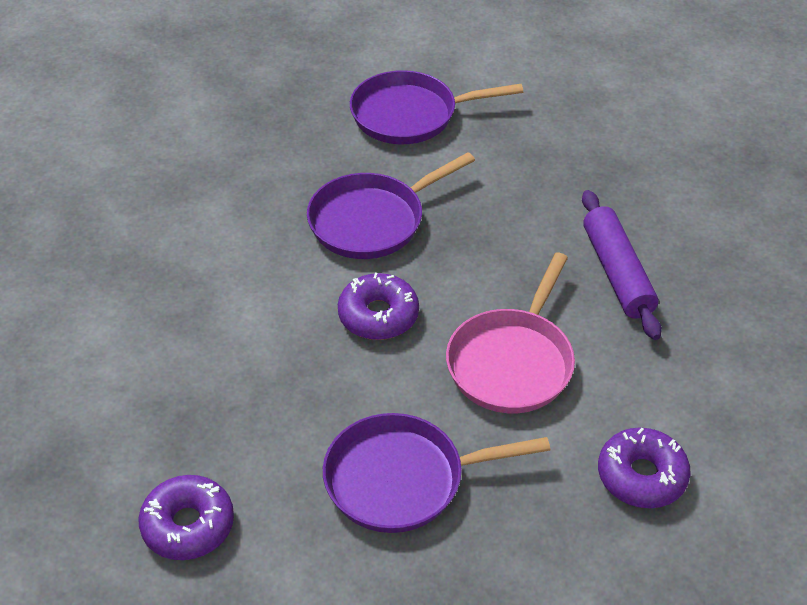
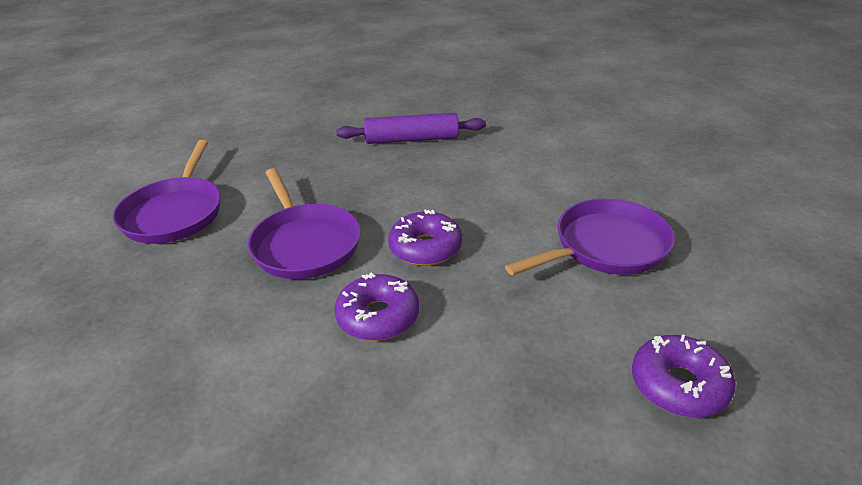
camera: 80 degrees left, 10 degrees down
purple pan [323,413,550,533] -> purple pan turned 120 degrees counterclockwise [505,199,675,276]
pink pan [446,252,575,413] -> none
purple donut [598,427,691,508] -> purple donut moved to [334,273,419,341]

